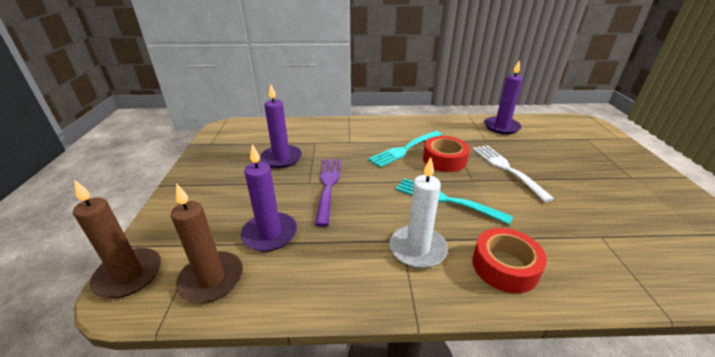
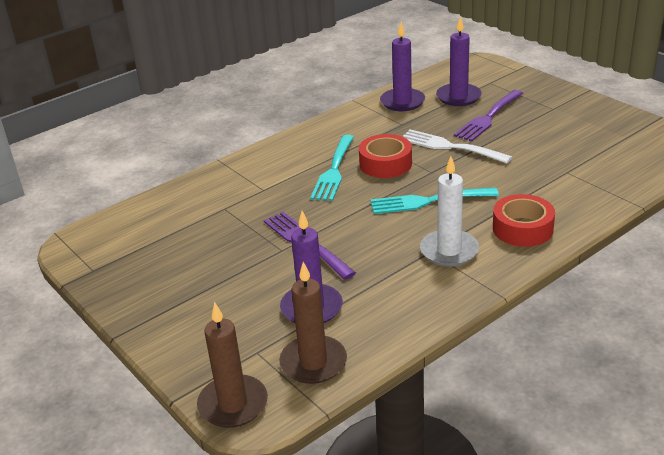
camera: 35 degrees left, 0 degrees up
purple candle [260,84,302,168] -> purple candle moved to [436,16,482,106]
none -> purple fork [454,90,524,141]

